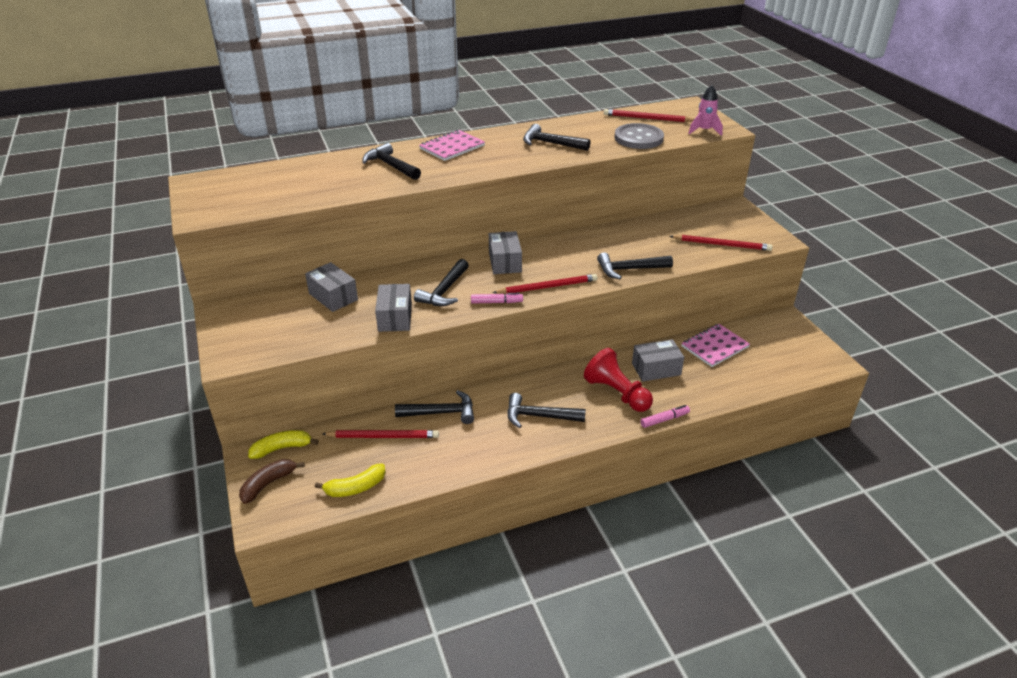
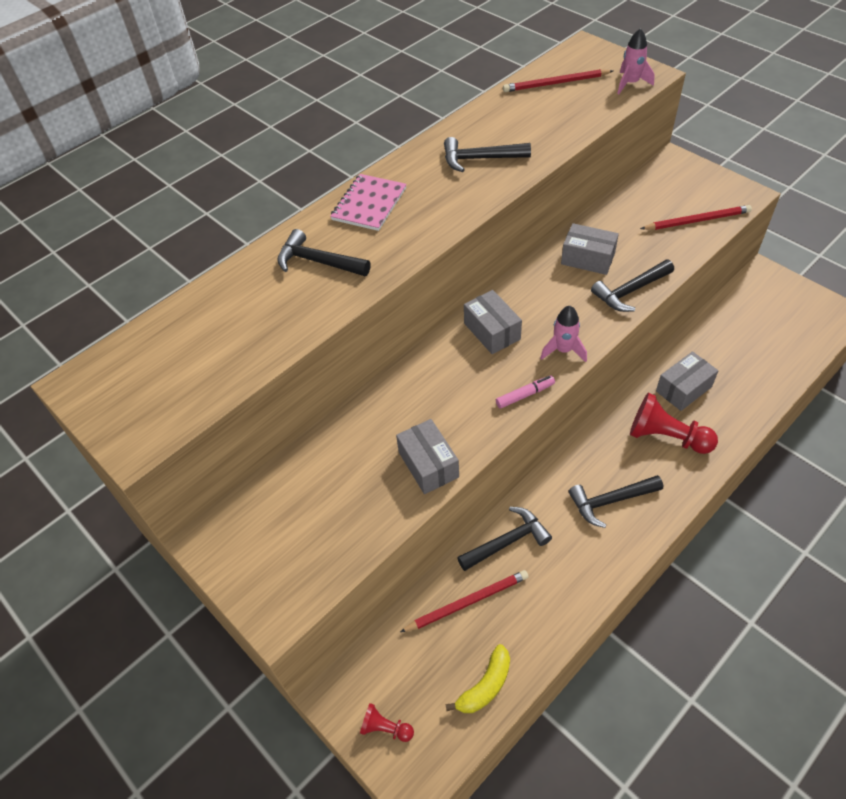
camera: 20 degrees left, 15 degrees up
brown banana [239,459,304,504] -> red pawn [360,703,414,742]
yellow banana [248,430,319,459] -> none
grey box [305,262,358,312] -> grey box moved to [561,223,619,275]
black hammer [414,259,469,306] -> none
red pencil [493,274,597,294] -> pink rocket [540,306,587,362]
grey button [614,123,664,149] -> none
pink marker [640,405,690,428] -> none
pink notebook [681,324,750,367] -> none

